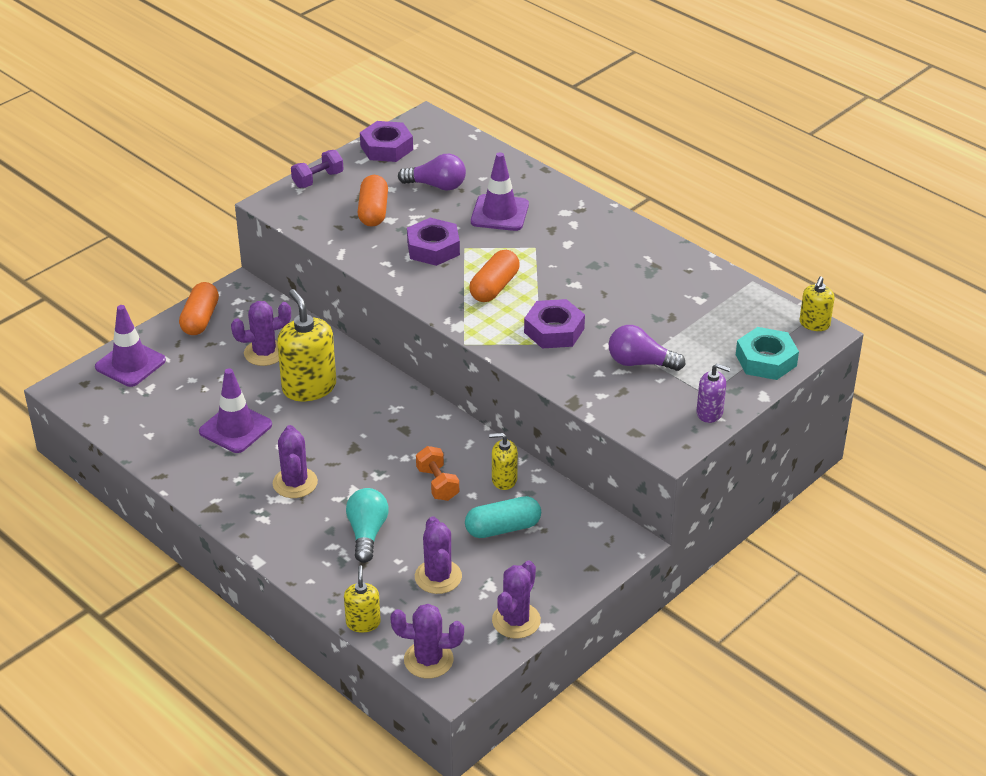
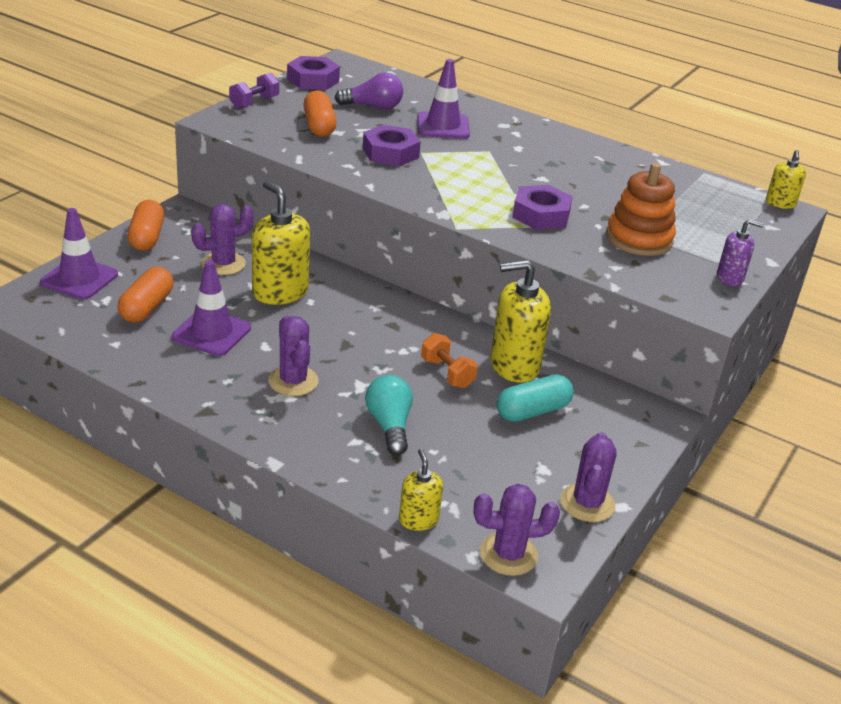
camera: 15 degrees left, 5 degrees down
purple cactus [415,516,462,594] -> none
orange capsule [469,250,520,302] -> orange capsule moved to [117,267,173,323]
yellow soap dispenser [489,433,518,490] -> yellow soap dispenser [490,260,551,383], size x1.84
purple light bulb [609,325,686,371] -> orange stacking toy [606,163,676,256]
turquoise nut [736,327,799,380] -> none

